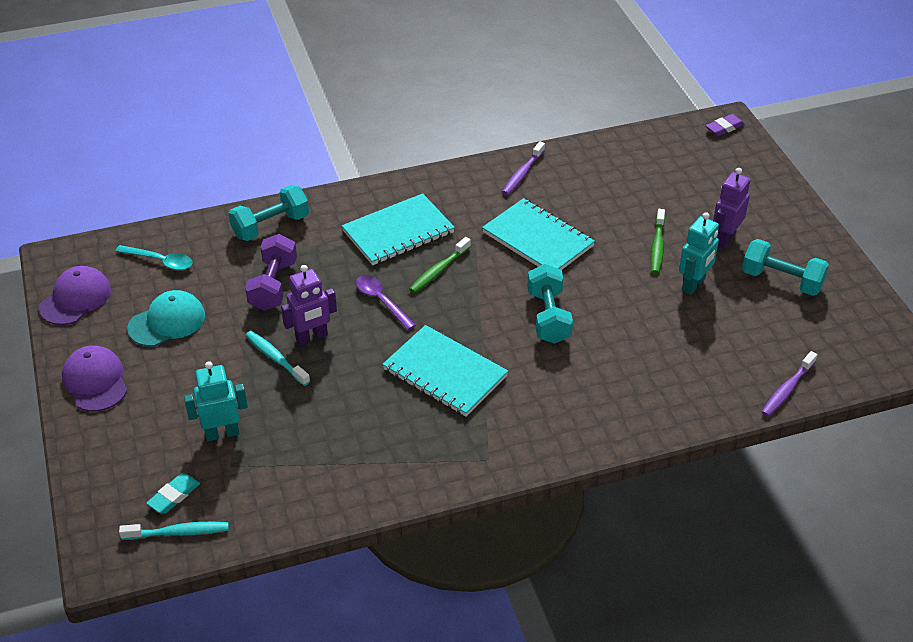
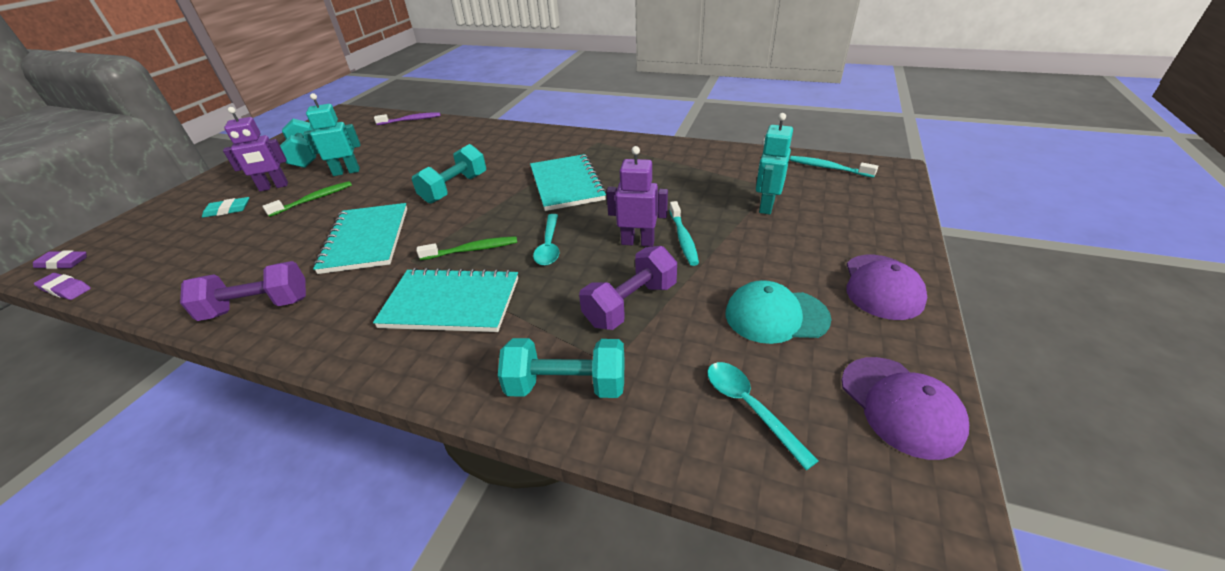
camera: 140 degrees left, 5 degrees down
purple cap [39,266,111,325] -> purple cap turned 90 degrees counterclockwise [842,357,969,460]
turquoise eraser [146,473,200,514] -> turquoise eraser moved to [202,197,249,218]
turquoise robot [184,361,248,441] -> turquoise robot turned 90 degrees clockwise [756,113,793,215]
purple spoon [356,275,416,330] -> turquoise spoon [533,214,559,266]
purple toothbrush [502,141,545,195] -> purple dumbbell [180,261,306,321]
none -> purple eraser [34,273,91,300]

